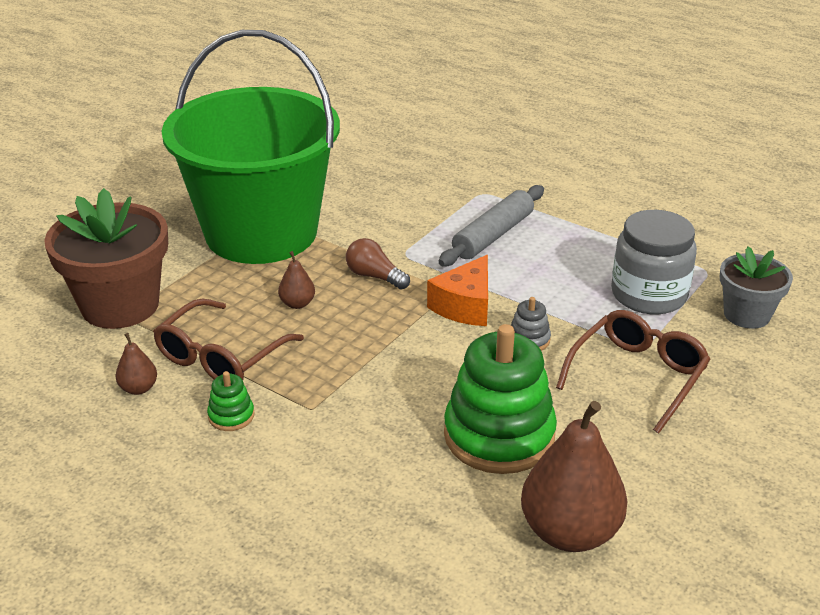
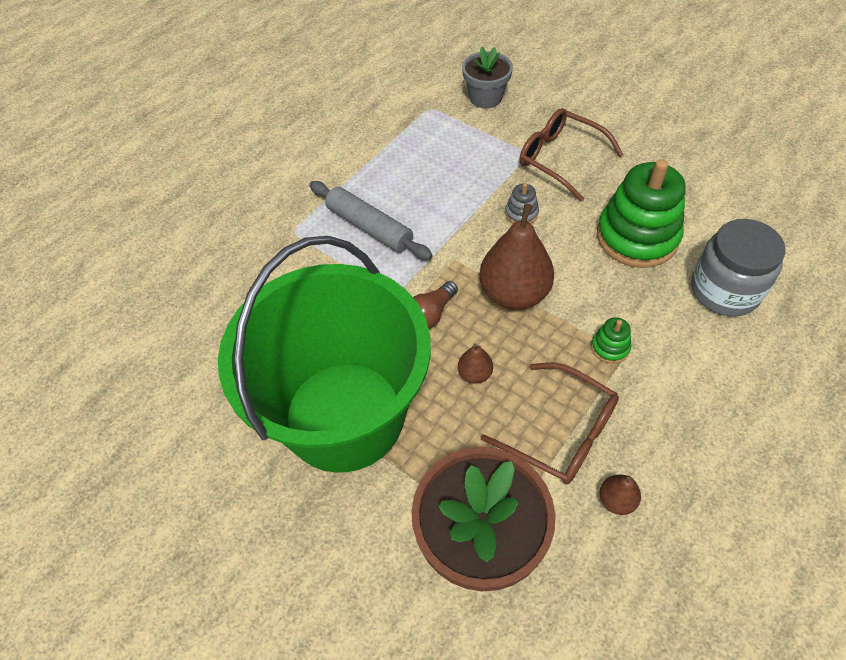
camera: 85 degrees left, 20 degrees up
green stacking toy [207,371,255,431] -> green stacking toy moved to [591,317,631,364]
orange cheese [427,255,488,326] -> none
brown pear [521,401,628,552] -> brown pear moved to [479,204,554,310]
grey jar [611,210,697,314] -> grey jar moved to [691,219,786,316]

